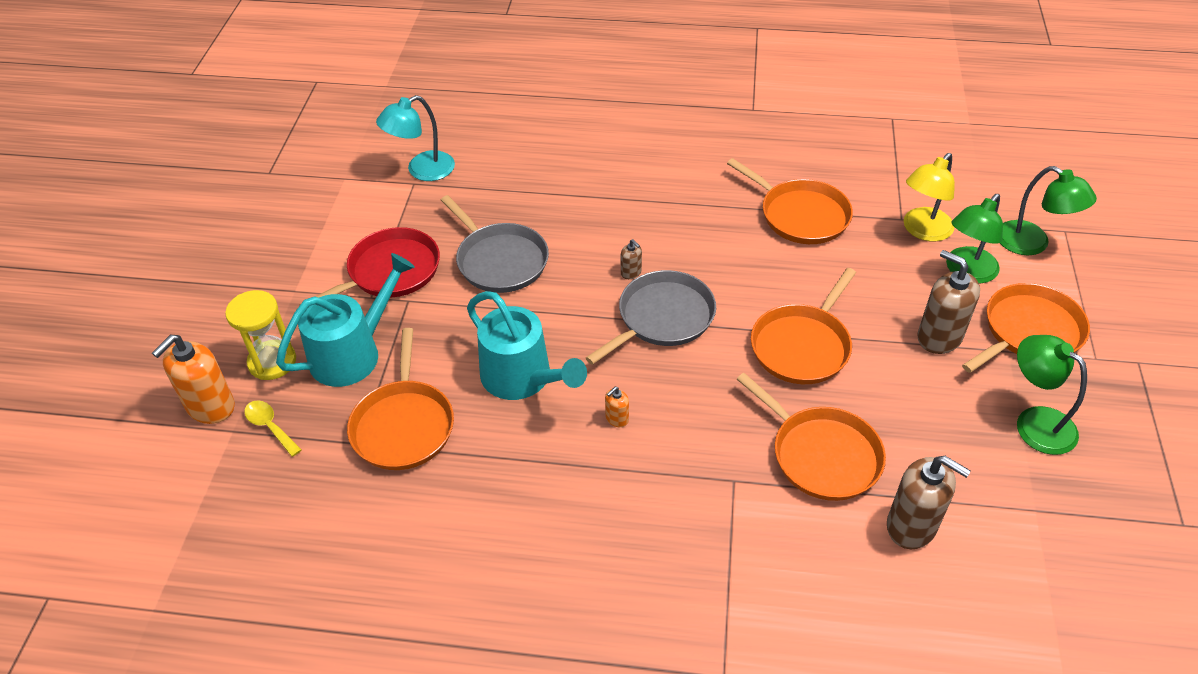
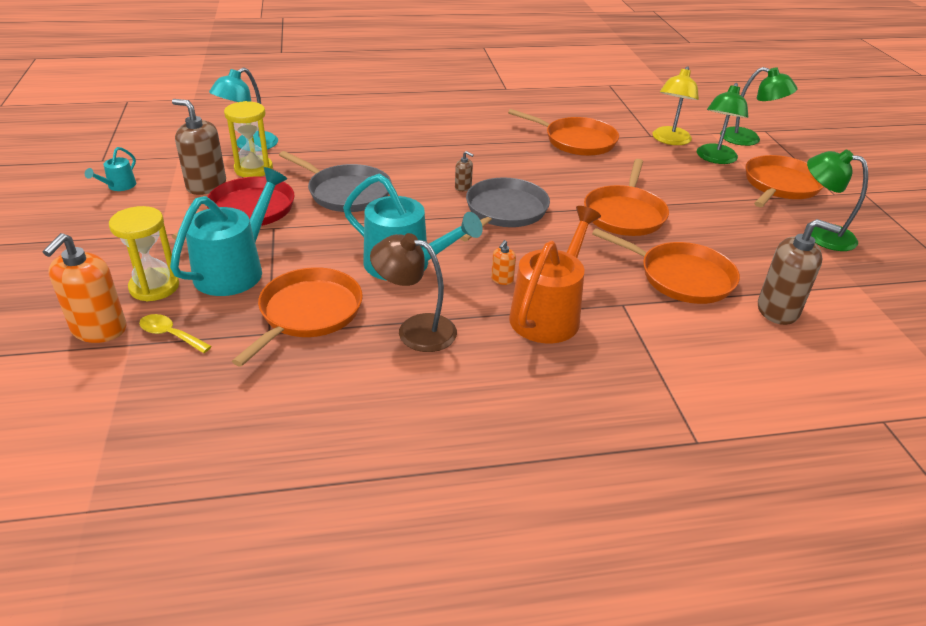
camera: 20 degrees left, 10 degrees down
orange pan [347,328,454,470] -> orange pan turned 135 degrees counterclockwise [232,267,363,367]
brown soap dispenser [917,250,980,354] -> brown soap dispenser moved to [172,99,226,195]
none -> turquoise watering can [85,147,136,191]
none -> yellow hourglass [224,101,273,177]
none -> brown lamp [370,233,457,352]
none -> orange watering can [509,206,601,343]

